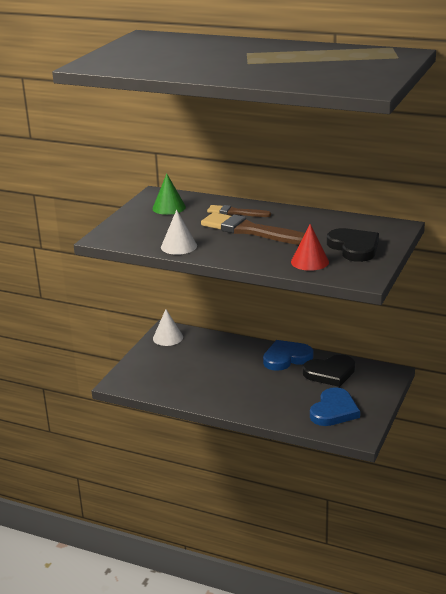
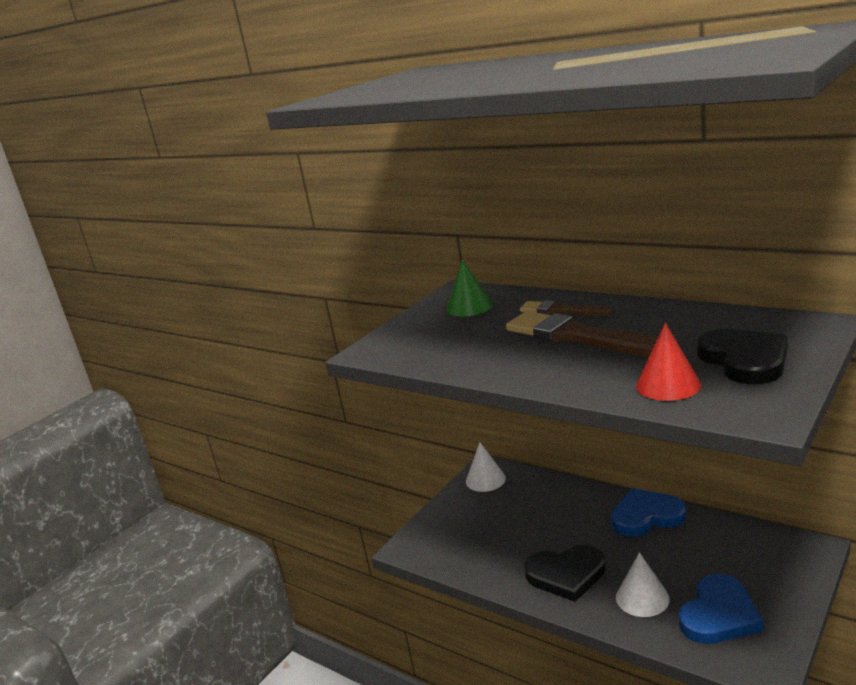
camera: 15 degrees right, 5 degrees down
white cone [161,210,197,255] -> white cone moved to [616,552,670,617]
black heart [303,355,355,387] -> black heart moved to [524,545,606,602]

